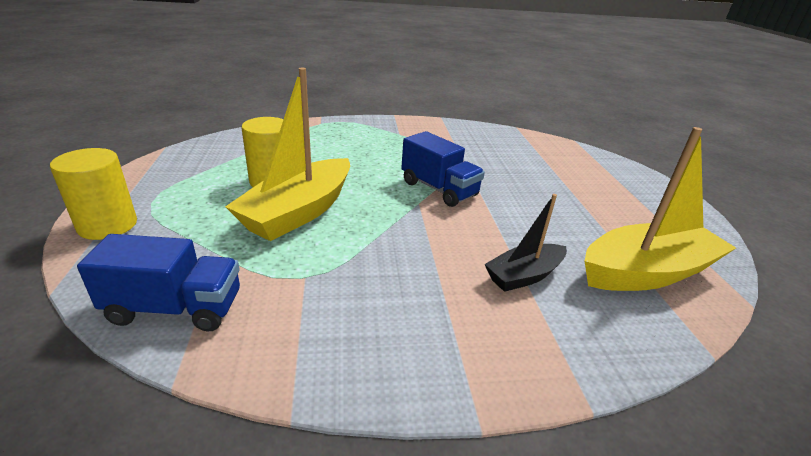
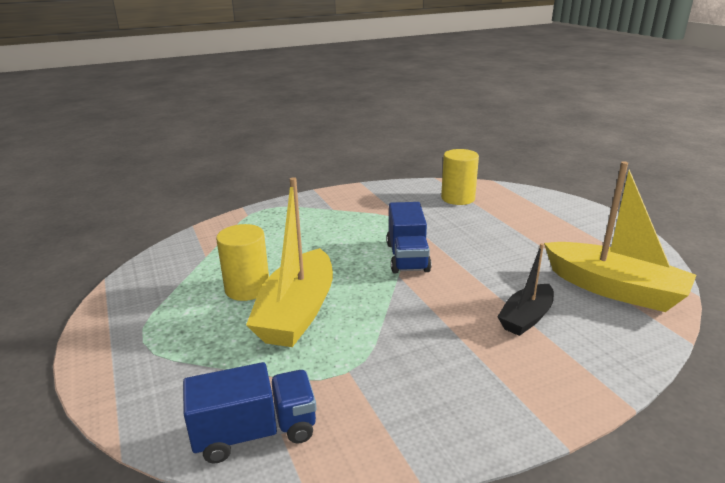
camera: 15 degrees left, 5 degrees down
yellow cylinder [50,148,137,240] -> yellow cylinder moved to [441,149,479,205]
blue truck [401,131,485,207] -> blue truck turned 60 degrees clockwise [386,202,432,273]
yellow boat [585,127,736,291] -> yellow boat turned 75 degrees clockwise [544,161,697,312]

